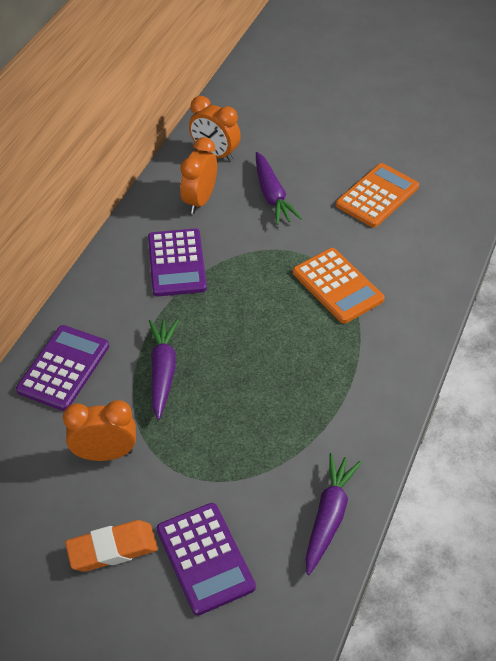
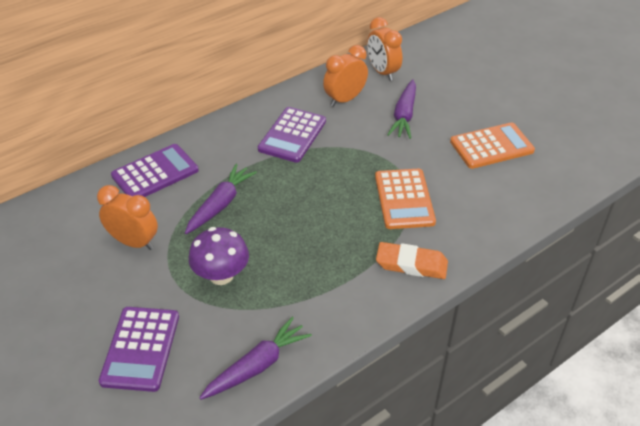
camera: 30 degrees right, 5 degrees down
orange eraser [65,520,158,572] -> orange eraser moved to [376,242,448,279]
none -> purple mushroom [188,227,249,285]

